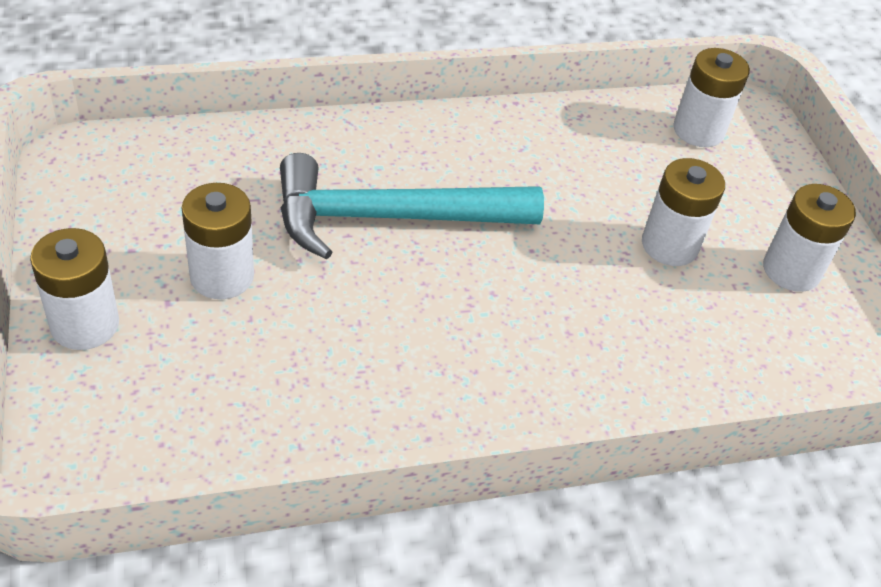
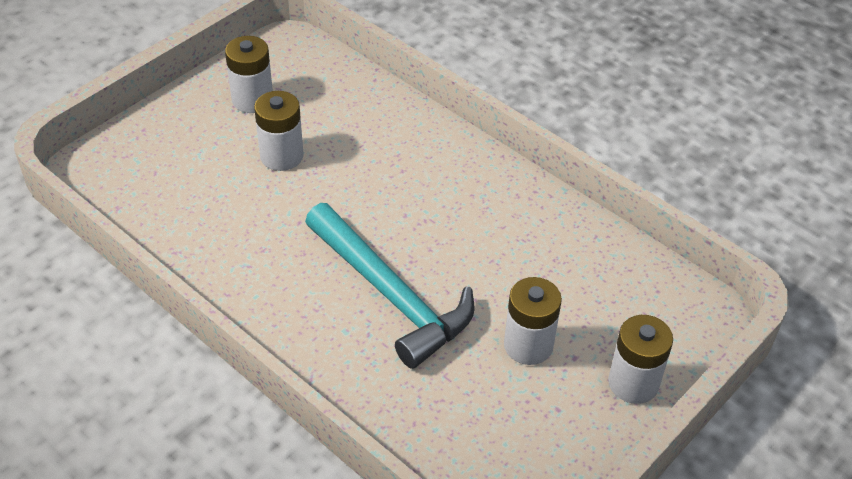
camera: 120 degrees left, 0 degrees up
white battery [673,48,750,147] -> none

